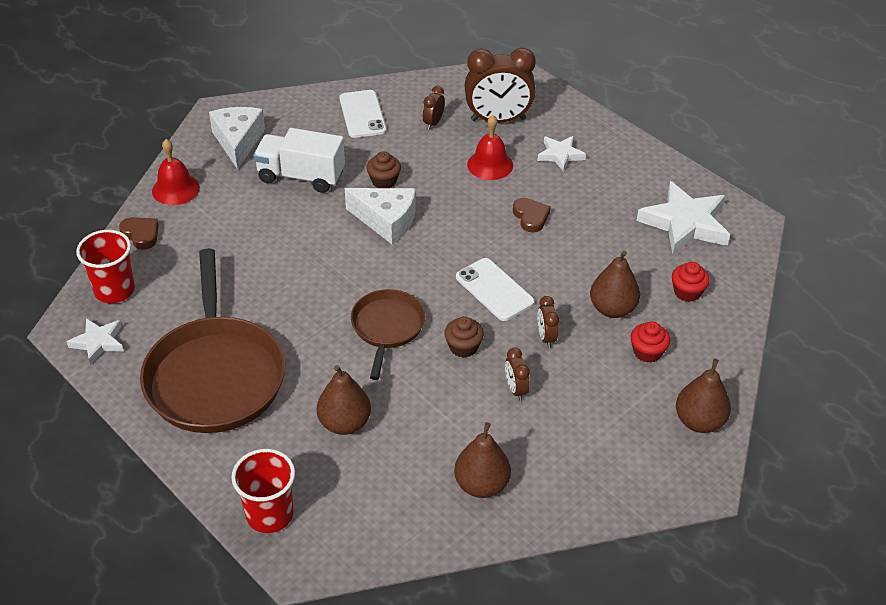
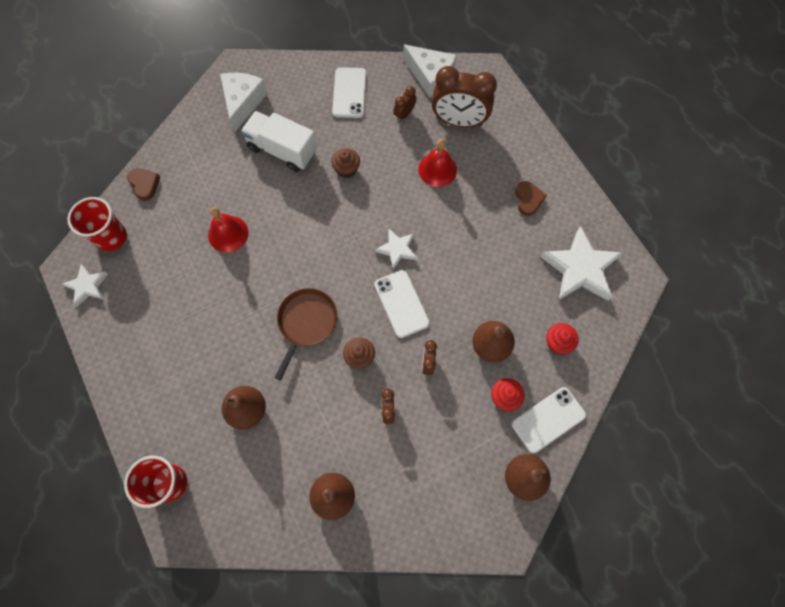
camera: 15 degrees right, 25 degrees up
brown pan [140,248,285,433] -> none
red bell [152,139,200,205] -> red bell moved to [208,207,248,252]
white cheese [345,188,416,244] -> white cheese moved to [403,44,457,98]
brown heart [513,198,551,233] -> brown heart moved to [515,181,547,216]
white star [537,136,586,171] -> white star moved to [375,228,417,270]
none -> white phone [512,387,586,453]

